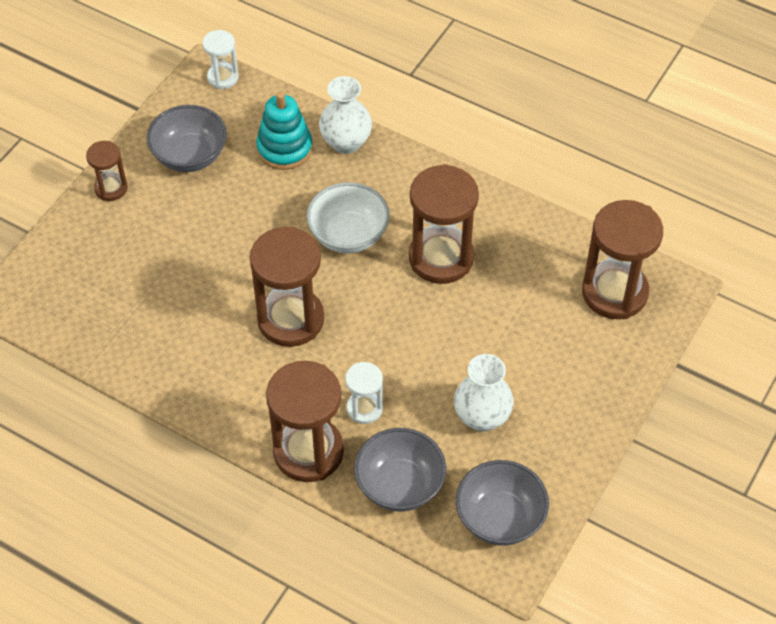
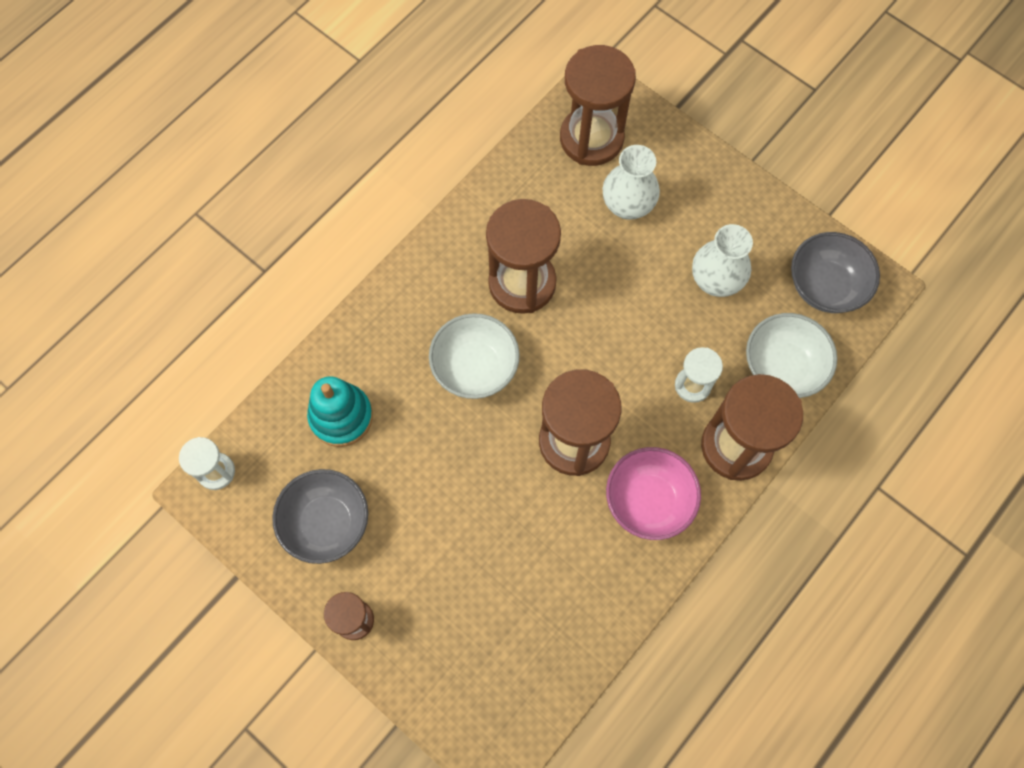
camera: 80 degrees left, 15 degrees up
white vase [319,76,372,154] -> white vase moved to [603,145,660,220]
grey bowl [354,428,446,511] -> white bowl [746,313,837,398]
none -> pink bowl [606,447,701,540]

